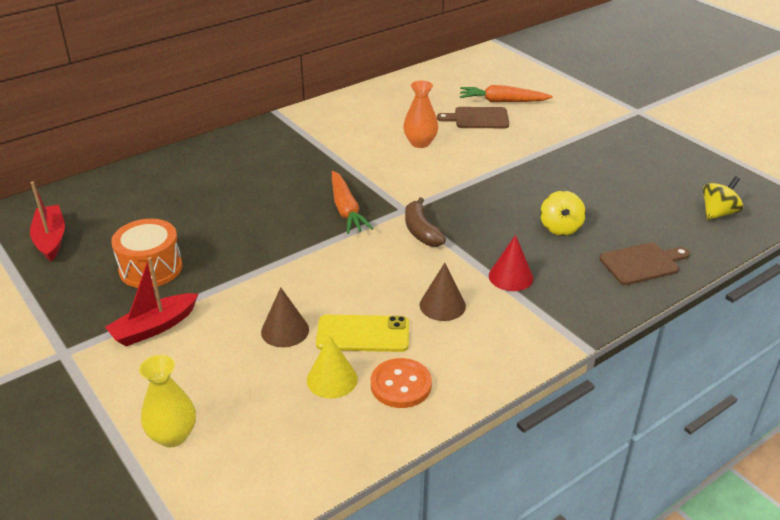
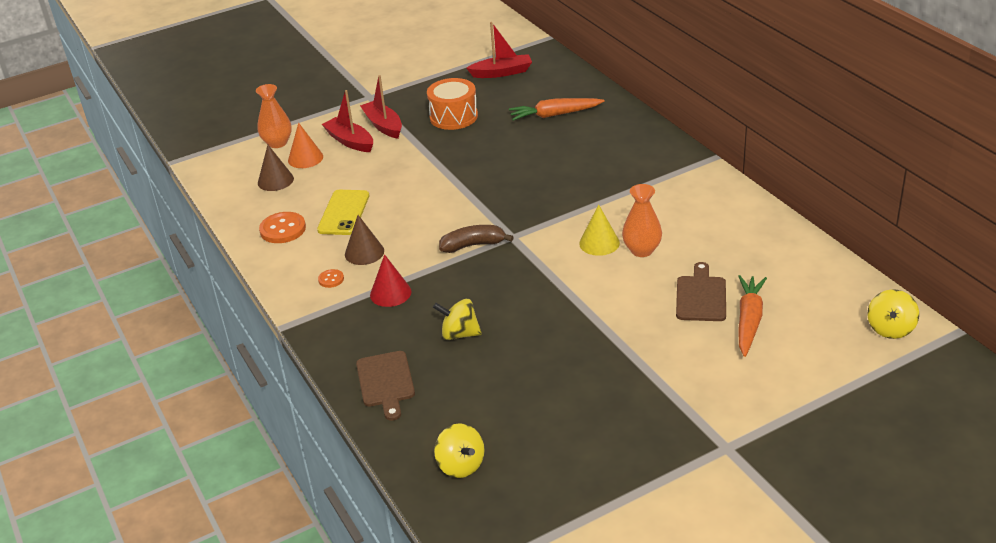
camera: 100 degrees right, 0 degrees up
yellow vase [139,355,196,447] -> orange vase [256,84,292,148]
brown cone [261,287,309,347] -> brown cone moved to [258,145,294,191]
yellow cone [307,335,358,398] -> yellow cone moved to [579,204,620,256]
orange carrot [332,171,374,234] -> orange carrot moved to [509,98,605,121]
none -> orange cone [288,123,323,168]
none -> orange button [318,269,344,288]
none -> red boat [322,90,373,152]
none -> yellow spinning top [867,289,919,339]

